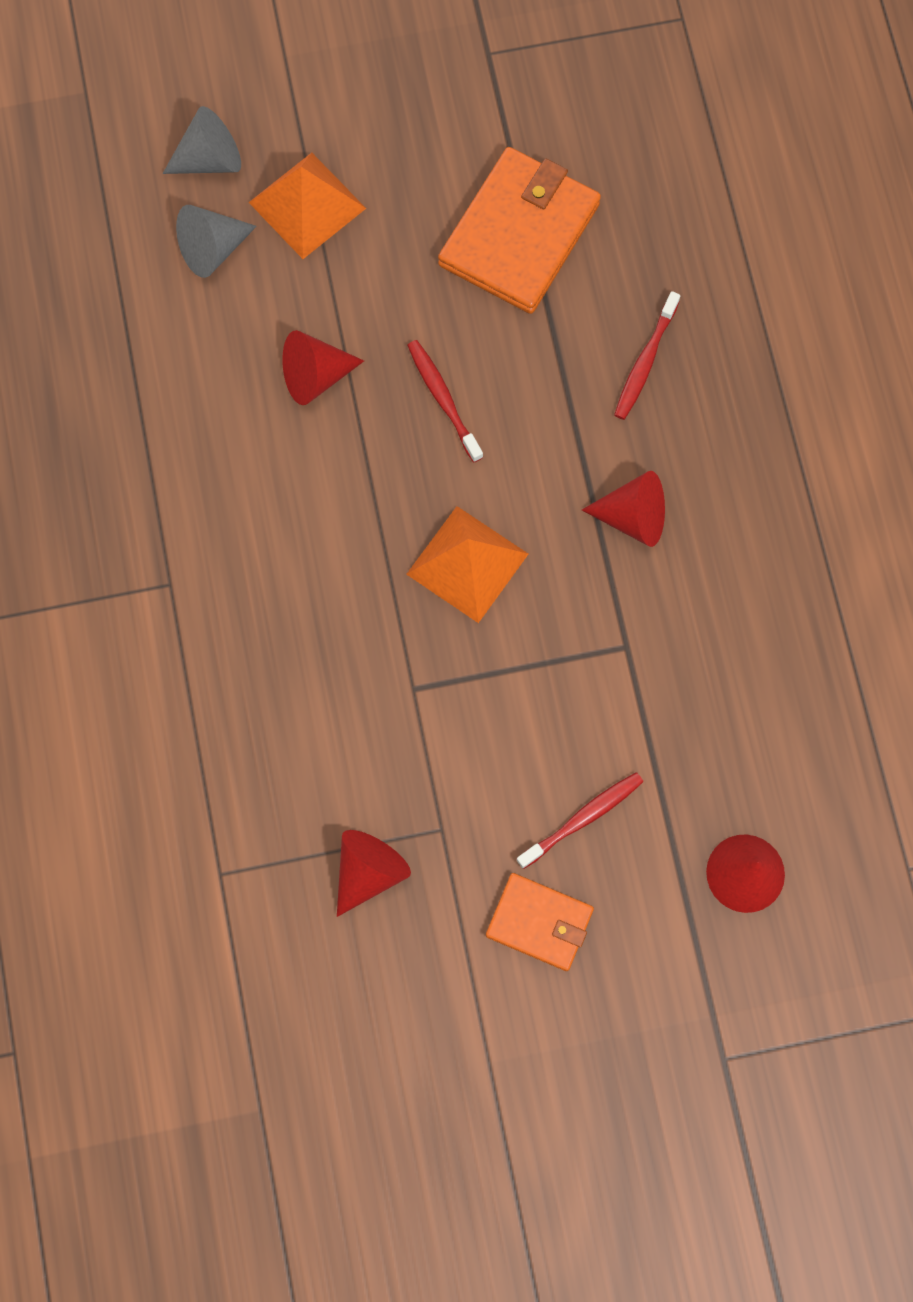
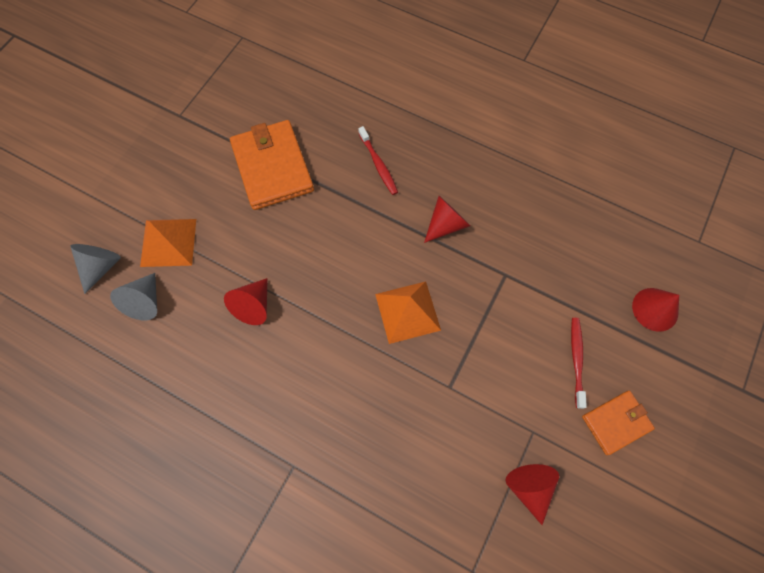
camera: 50 degrees left, 5 degrees down
red toothbrush [407,340,483,462] -> none

